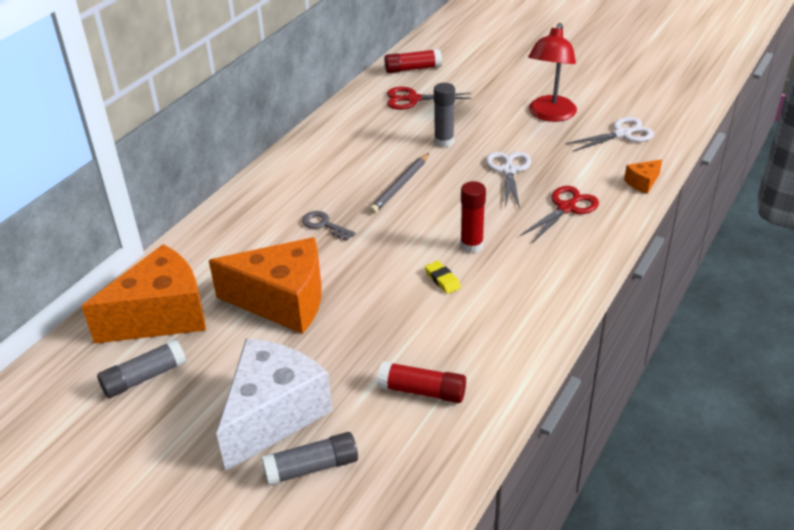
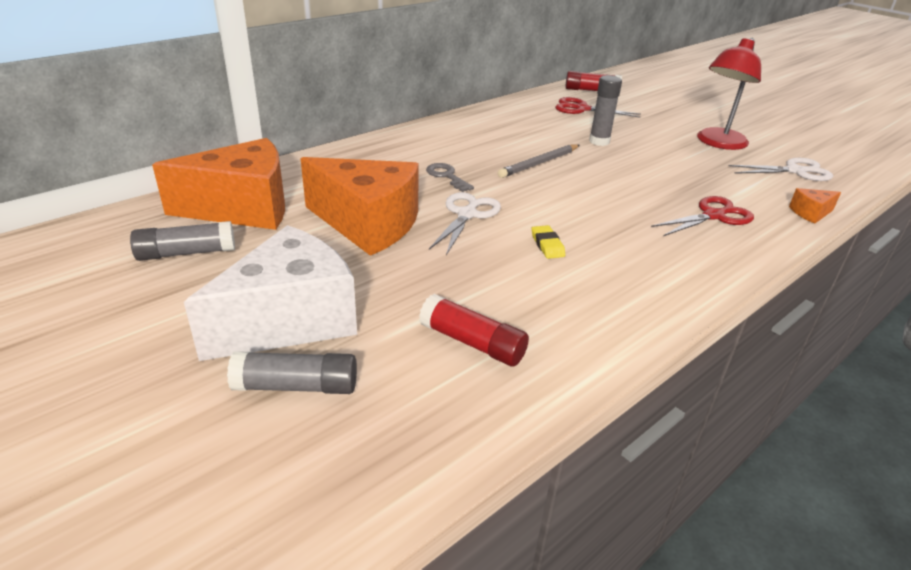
camera: 15 degrees right, 5 degrees down
red glue stick [460,181,486,253] -> none
white scissors [486,152,531,209] -> white scissors moved to [429,192,501,255]

